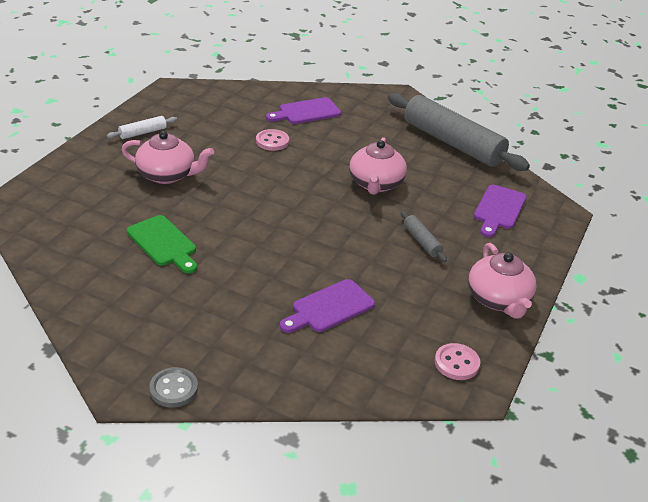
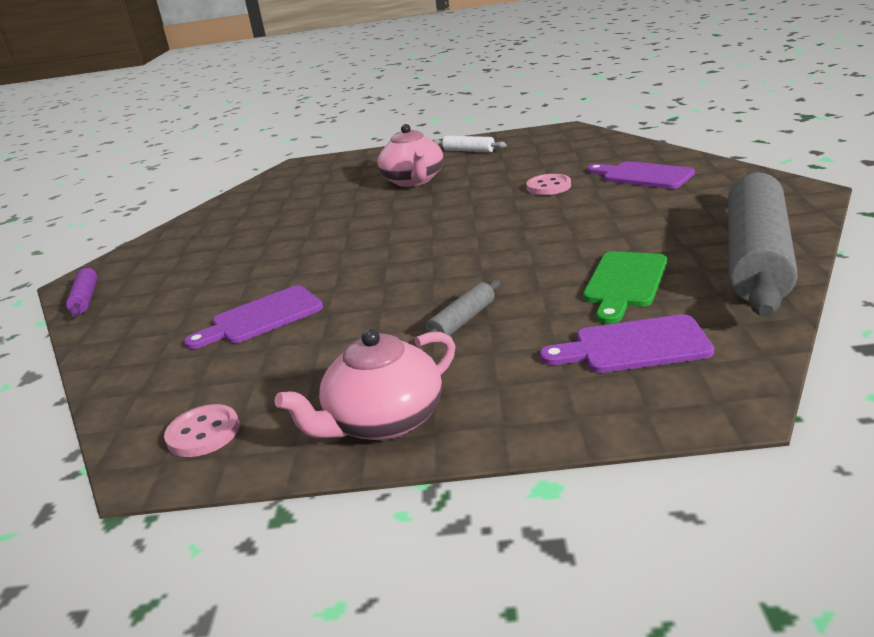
camera: 70 degrees right, 10 degrees down
green cutting board [127,215,197,274] -> green cutting board moved to [583,251,667,324]
grey button [149,367,198,408] -> purple rolling pin [66,267,98,317]
purple cutting board [280,279,375,333] -> purple cutting board turned 60 degrees counterclockwise [184,285,323,349]
pink teapot [349,137,407,195] -> none

